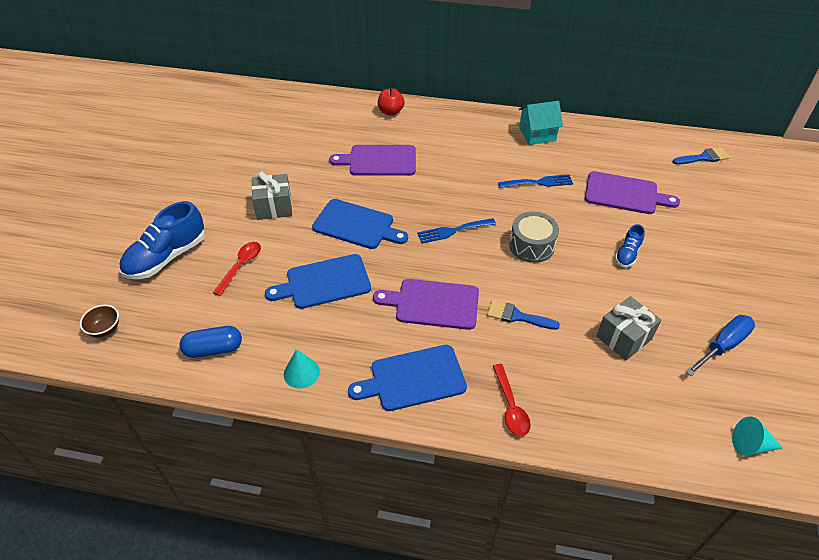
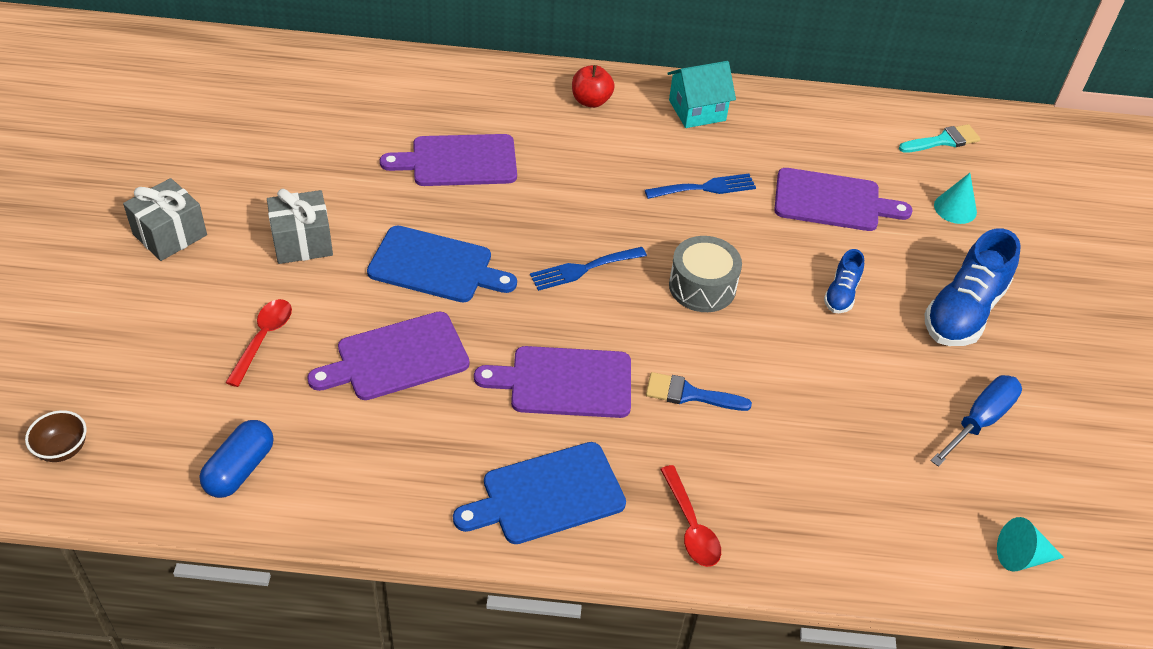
camera: 10 degrees left, 0 degrees up
blue shoe [119,201,205,279] -> blue shoe moved to [925,228,1021,346]
blue capsule [179,326,242,358] -> blue capsule turned 45 degrees counterclockwise [199,420,273,498]
blue cutting board [265,254,371,309] -> purple cutting board [307,312,470,400]
turquoise cone [284,349,320,389] -> turquoise cone moved to [934,173,977,224]
red apple [378,88,405,116] -> red apple moved to [572,65,615,108]
grey gift [597,296,661,360] -> grey gift moved to [123,178,207,261]
blue brush [673,148,730,165] -> turquoise brush [899,124,981,153]

